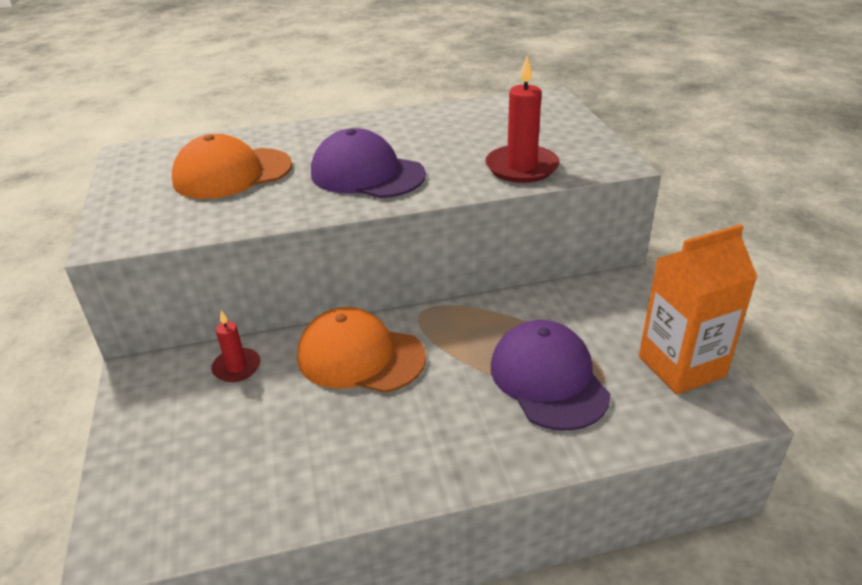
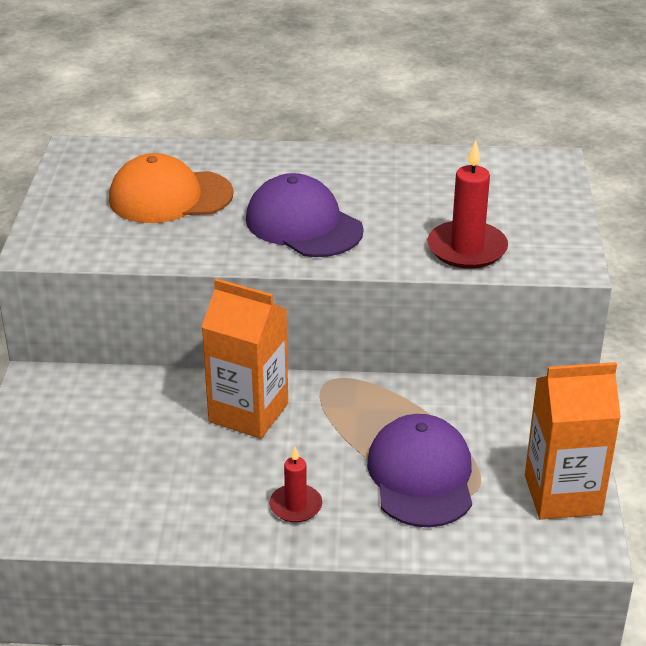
camera: 15 degrees right, 0 degrees up
red candle [211,310,260,382] -> red candle moved to [269,447,322,523]
orange cap [297,307,426,393] -> orange carton [202,279,288,439]

